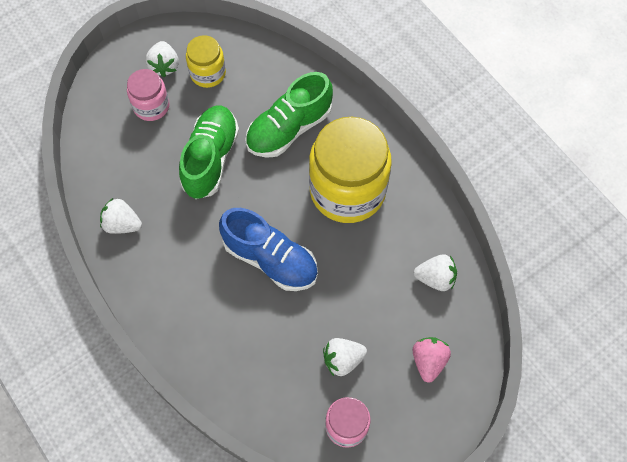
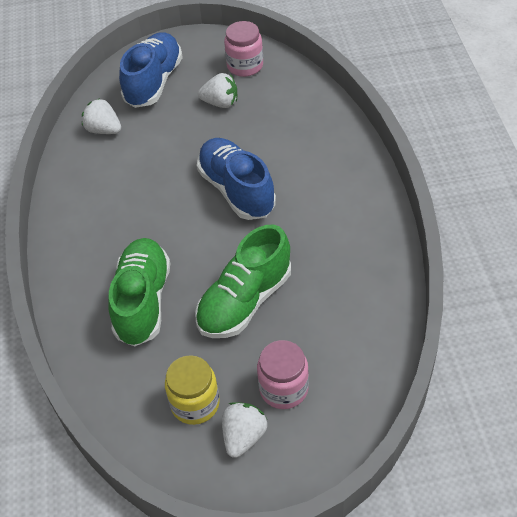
camera: 150 degrees left, 15 degrees down
white strawberry [100,198,142,234] -> none
green shoe [245,72,333,158] -> green shoe turned 75 degrees counterclockwise [108,238,170,347]
yellow jar [309,117,392,223] -> none
pink strawberry [413,337,451,383] -> blue shoe [119,32,183,108]

